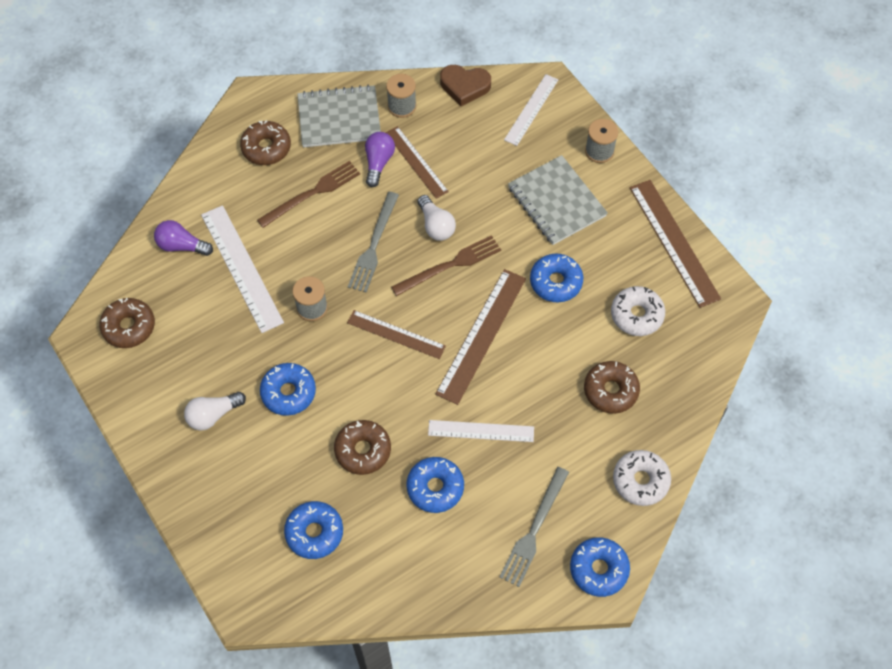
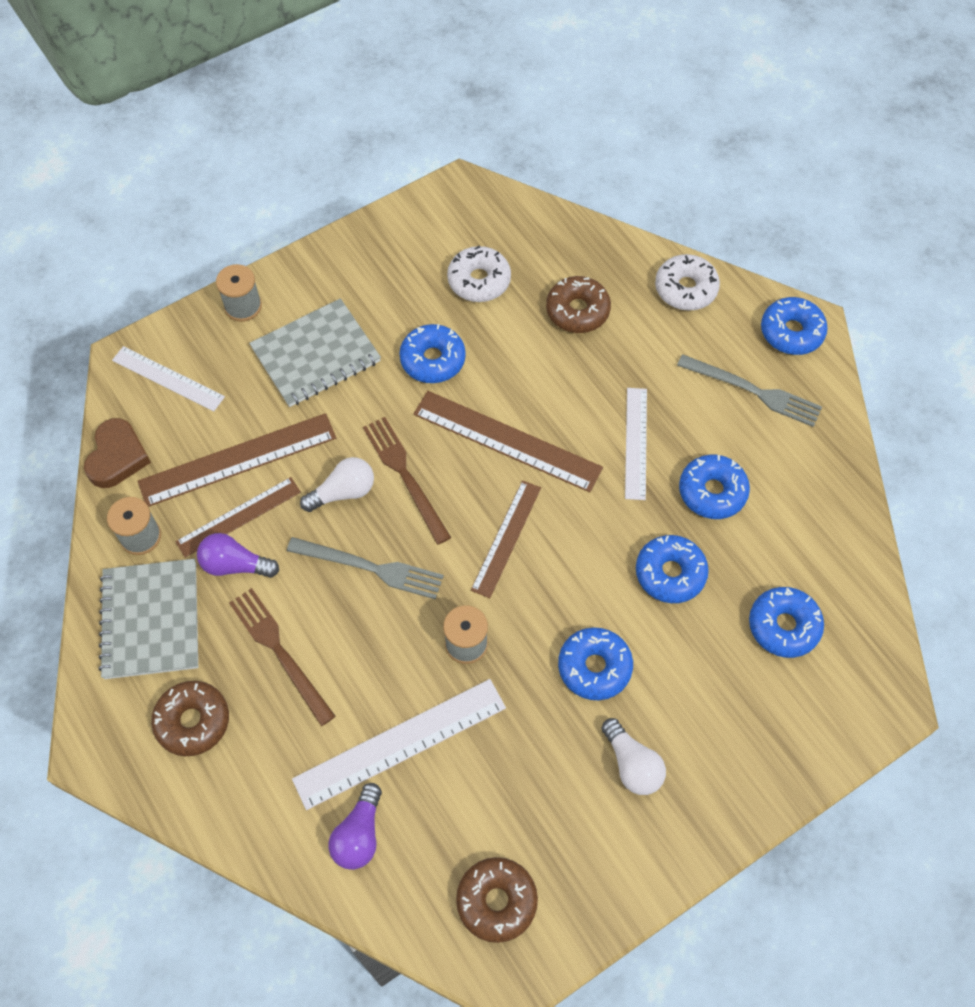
camera: 90 degrees left, 0 degrees up
brown donut [334,420,391,475] -> blue donut [636,535,709,603]
brown ruler [630,180,721,308] -> brown ruler moved to [137,413,336,507]

